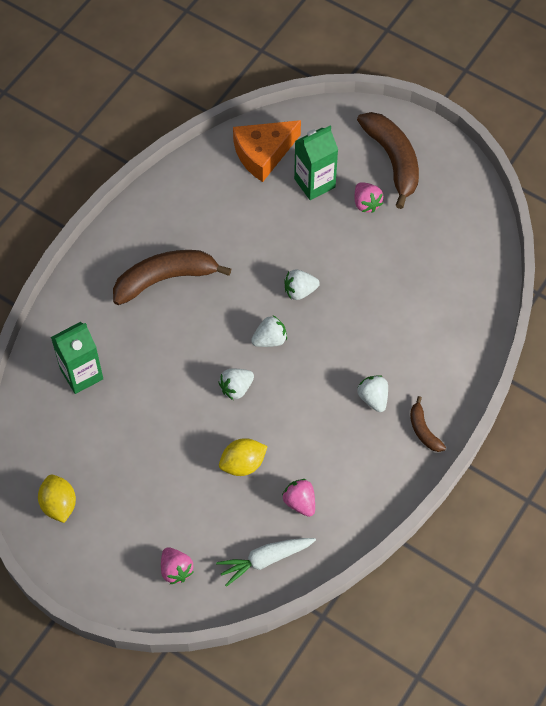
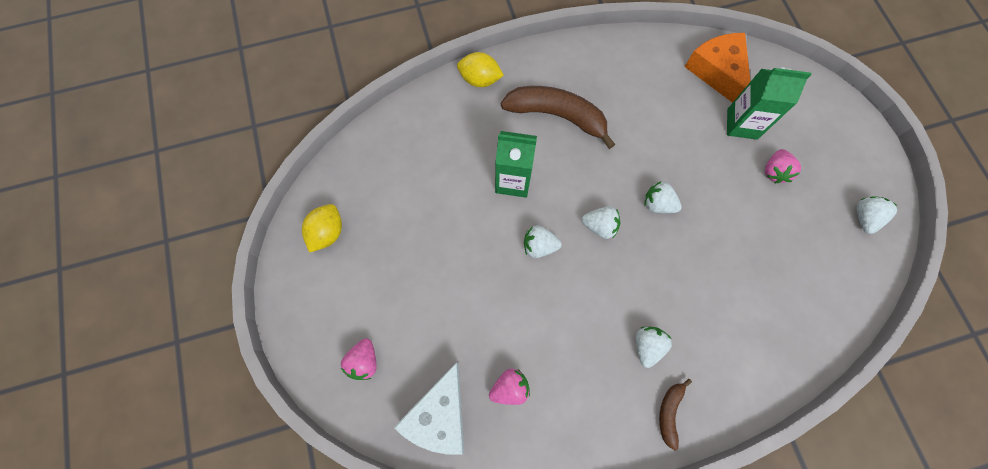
camera: 40 degrees right, 10 degrees up
green carton [51,322,103,394] -> green carton moved to [495,131,537,198]
white carrot [216,538,316,587] -> white cheese [394,362,464,454]
yellow lemon [219,438,268,476] -> yellow lemon moved to [457,52,504,87]
orange cheese [233,120,301,182] -> orange cheese turned 60 degrees clockwise [684,33,751,103]
pink strawberry [282,479,315,517] -> pink strawberry turned 60 degrees clockwise [489,369,530,405]
brown banana [357,112,419,209] -> none
none -> white strawberry [857,196,897,234]

